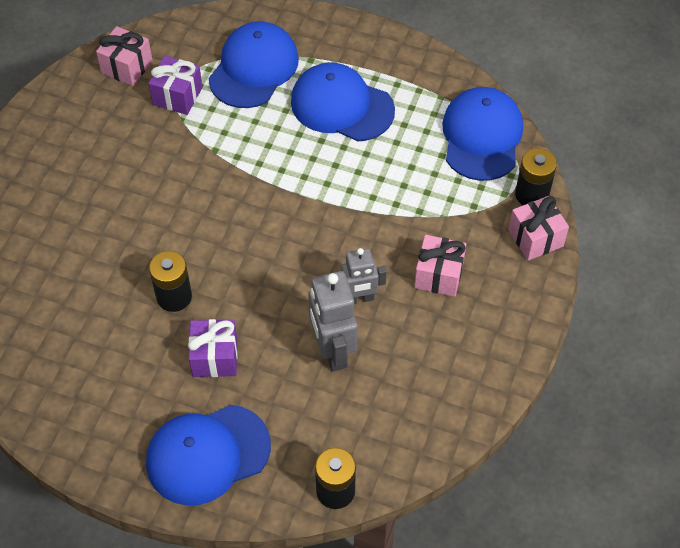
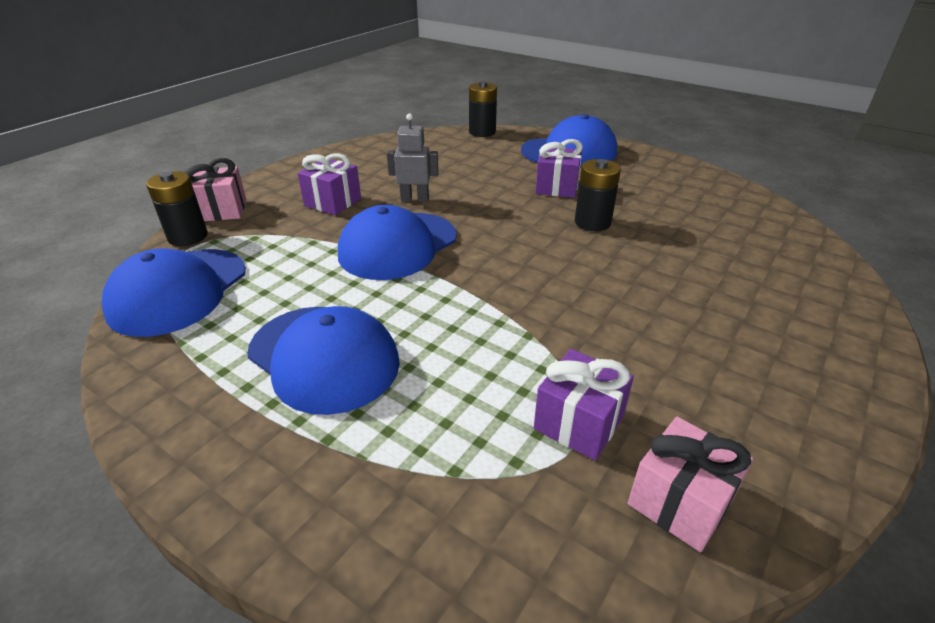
camera: 165 degrees left, 20 degrees down
blue cap [208,21,299,108] -> blue cap moved to [338,205,457,280]
grey robot [309,271,358,371] -> none
pink gift [414,235,466,297] -> purple gift [297,154,361,215]

